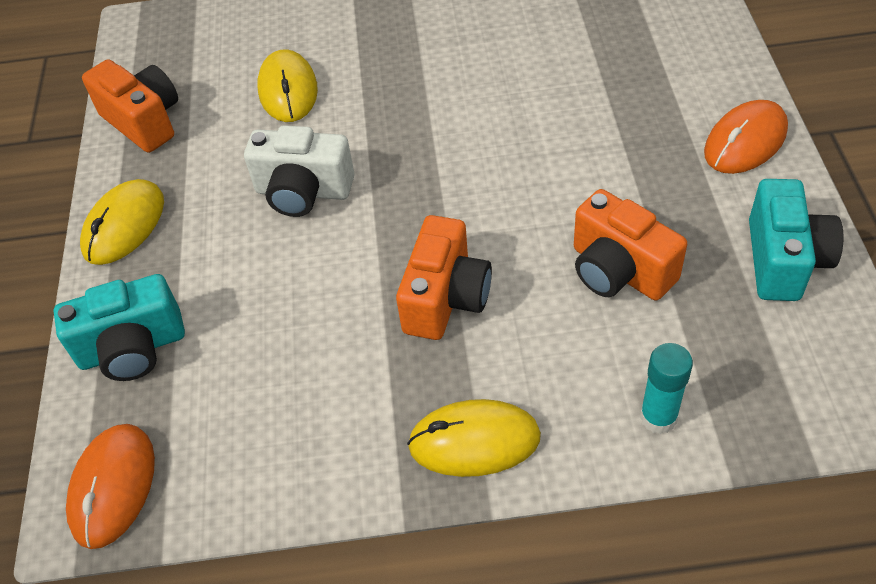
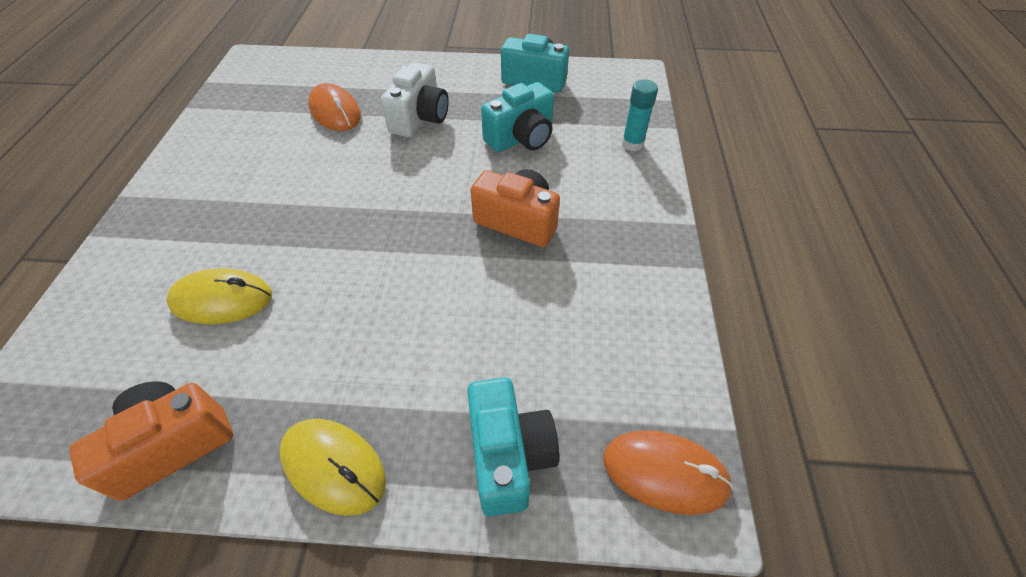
camera: 85 degrees left, 0 degrees up
white camera [244,125,354,217] -> white camera moved to [381,62,449,137]
yellow mouse [407,399,541,477] -> none
orange camera [574,189,687,300] -> turquoise camera [481,82,554,152]
orange mouse [704,100,788,174] -> orange mouse moved to [308,83,361,131]

